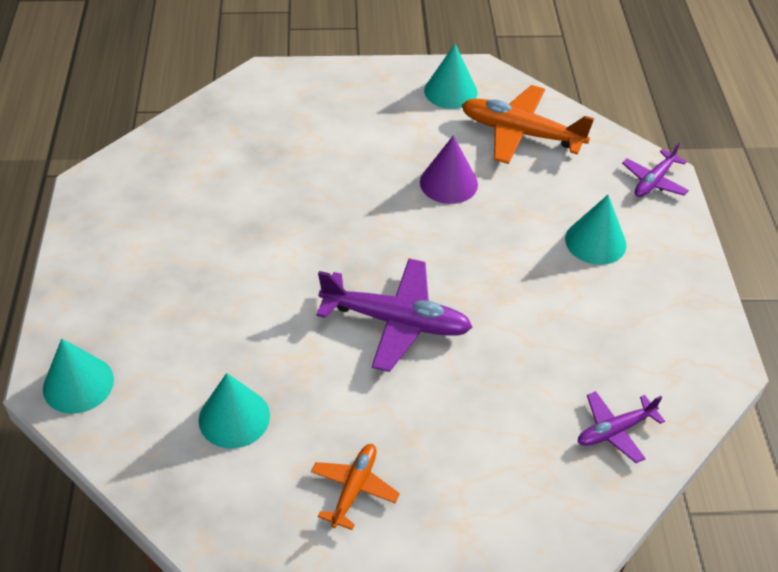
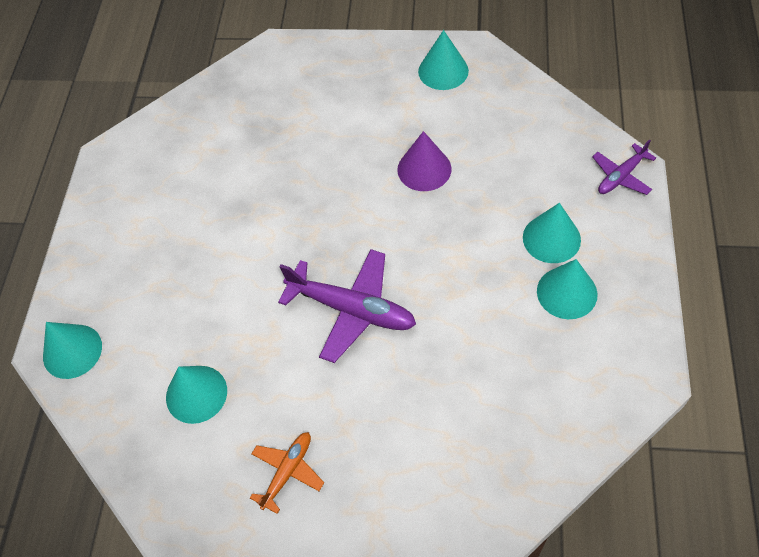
camera: 15 degrees right, 10 degrees up
orange plane [462,85,594,164] -> none
purple plane [578,391,665,463] -> none
none -> turquoise cone [537,259,598,319]

